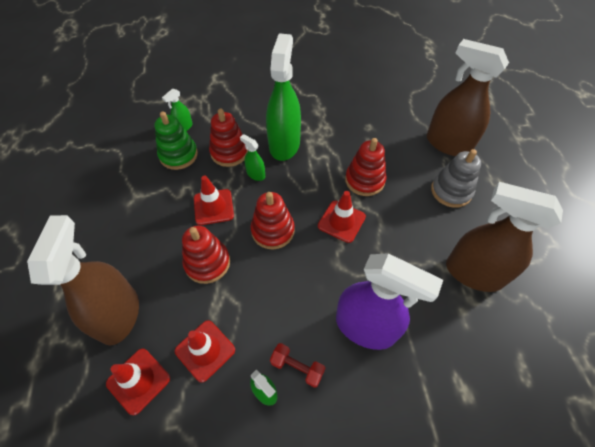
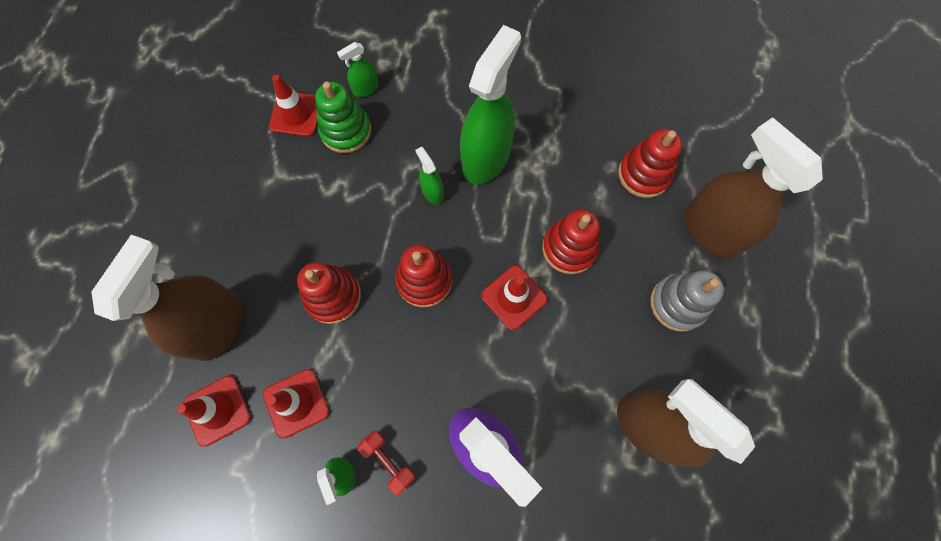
camera: 20 degrees right, 15 degrees up
red traffic cone [194,176,234,225] -> red traffic cone moved to [269,75,317,137]
red stacking toy [209,109,248,167] -> red stacking toy moved to [618,129,682,198]

